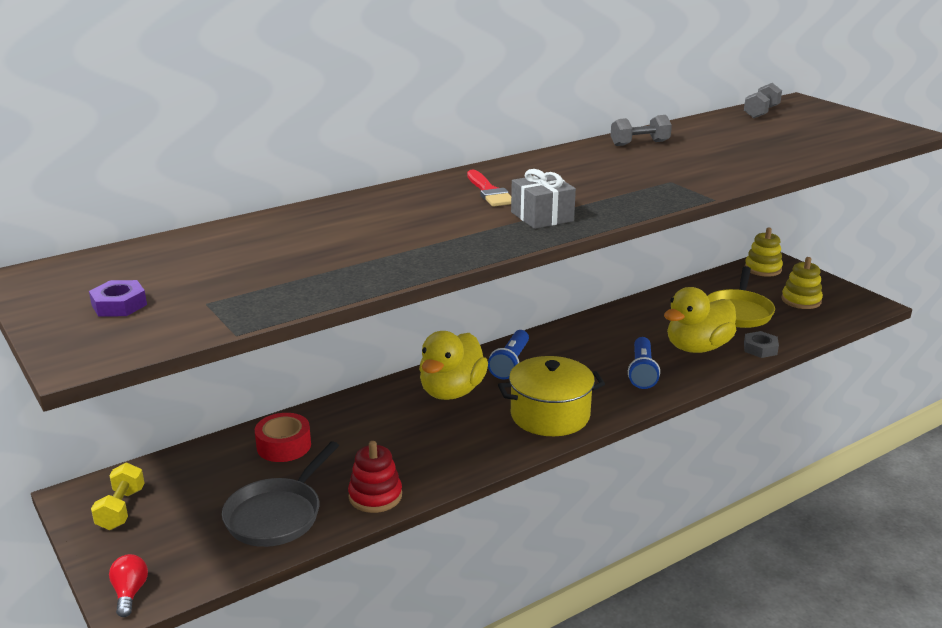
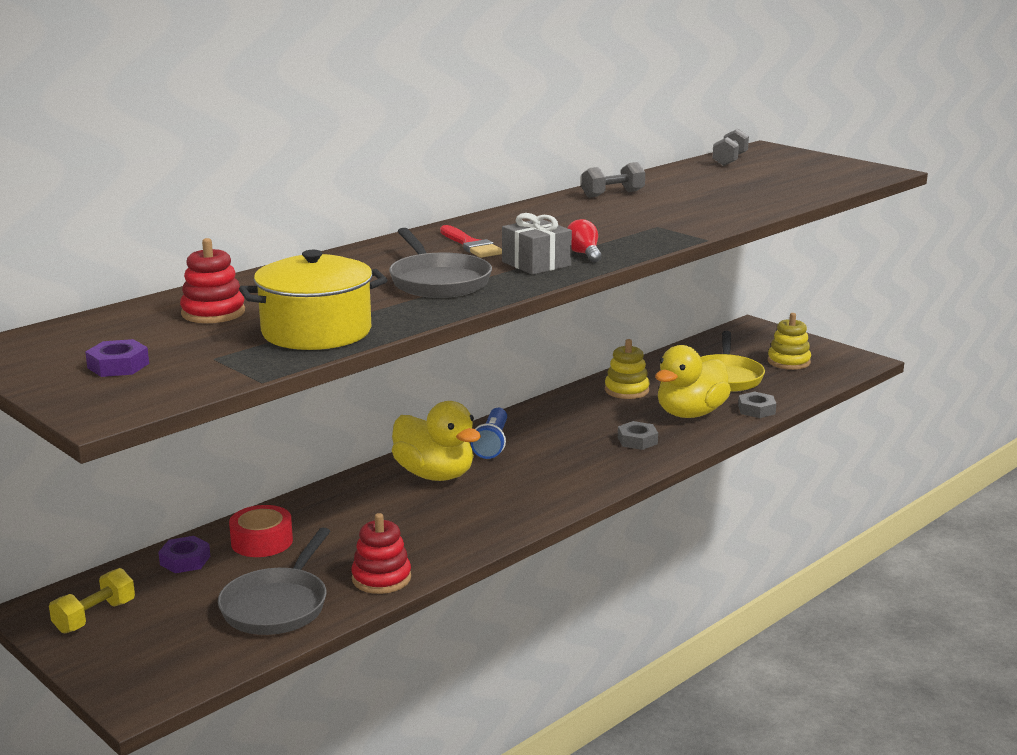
camera: 10 degrees left, 5 degrees down
yellow dumbbell [91,463,144,530] -> yellow dumbbell turned 45 degrees clockwise [49,568,135,634]
red light bulb [109,554,148,617] -> red light bulb moved to [567,219,602,262]
yellow duck [419,331,488,400] -> yellow duck turned 60 degrees counterclockwise [392,401,481,481]
yellow pot [498,356,605,436] -> yellow pot moved to [239,250,387,350]
blue flashlight [628,337,660,389] -> grey nut [618,421,658,450]
yellow stacking toy [745,227,783,277] -> yellow stacking toy moved to [605,339,650,399]
none -> purple nut [158,536,210,573]
none -> red stacking toy [180,238,245,323]
none -> grey pan [389,228,492,298]

